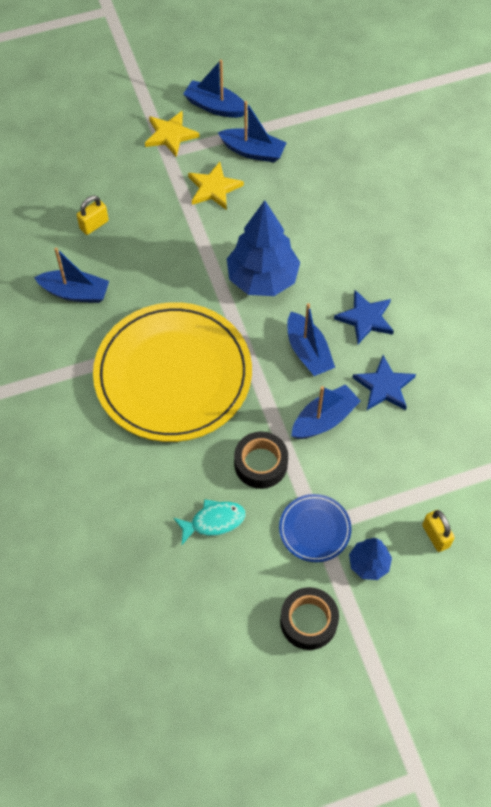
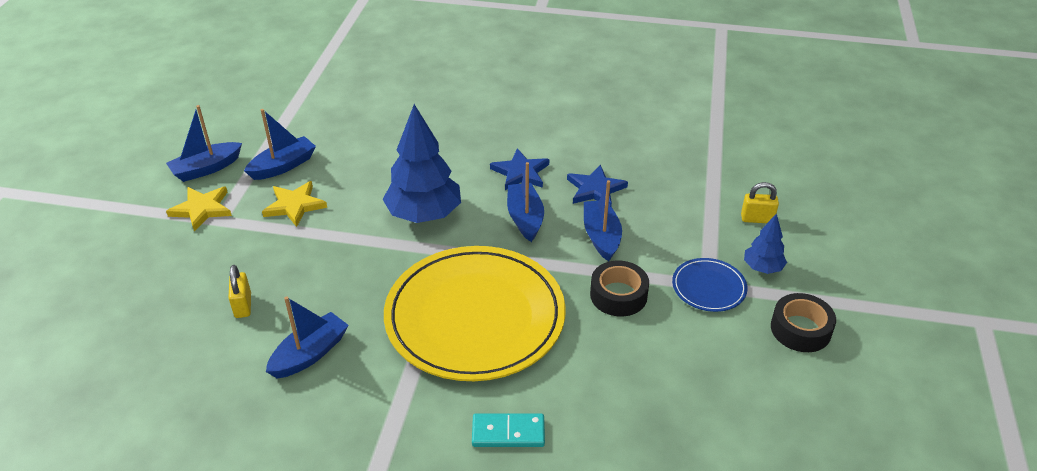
camera: 60 degrees left, 20 degrees down
turquoise fish [173,499,246,545] -> none
blue boat [287,303,335,376] -> blue boat turned 105 degrees counterclockwise [507,162,544,242]
none -> turquoise domino [472,413,545,447]

